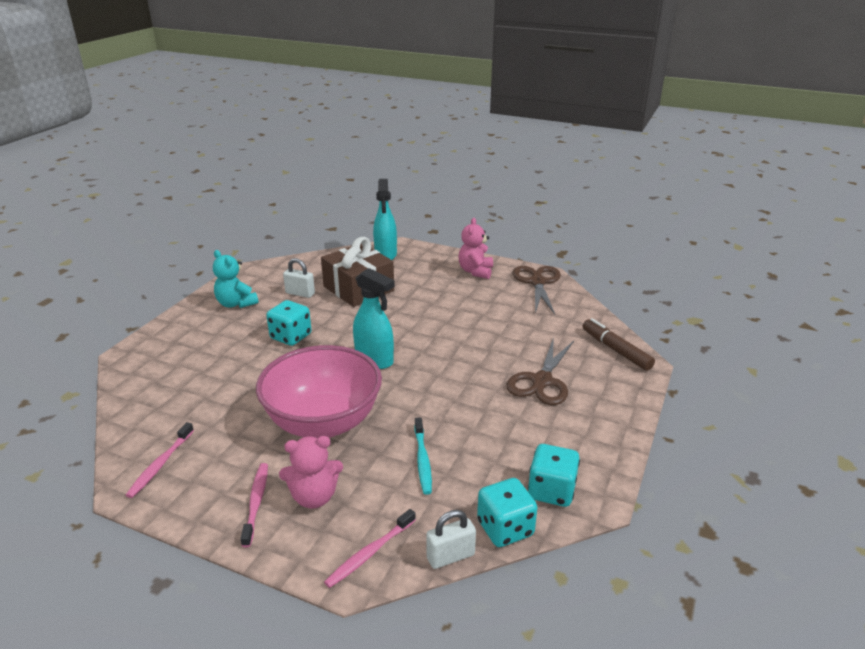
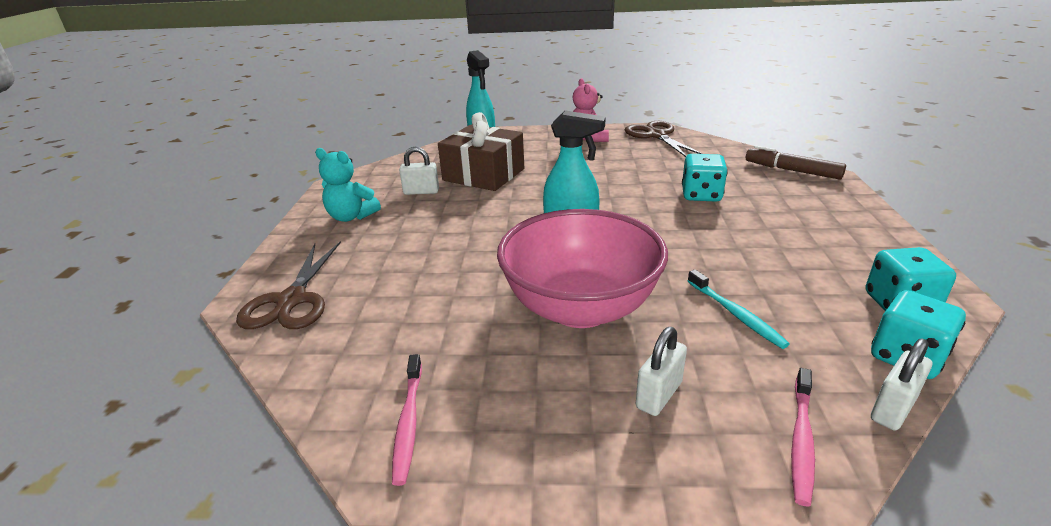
camera: 20 degrees left, 0 degrees up
pink toothbrush [240,463,268,547] -> none
turquoise dice [266,300,312,346] -> turquoise dice moved to [682,154,728,202]
pink teddy bear [279,436,343,509] -> white padlock [636,327,687,416]
brown scissors [507,337,574,405] -> brown scissors moved to [236,241,341,329]

